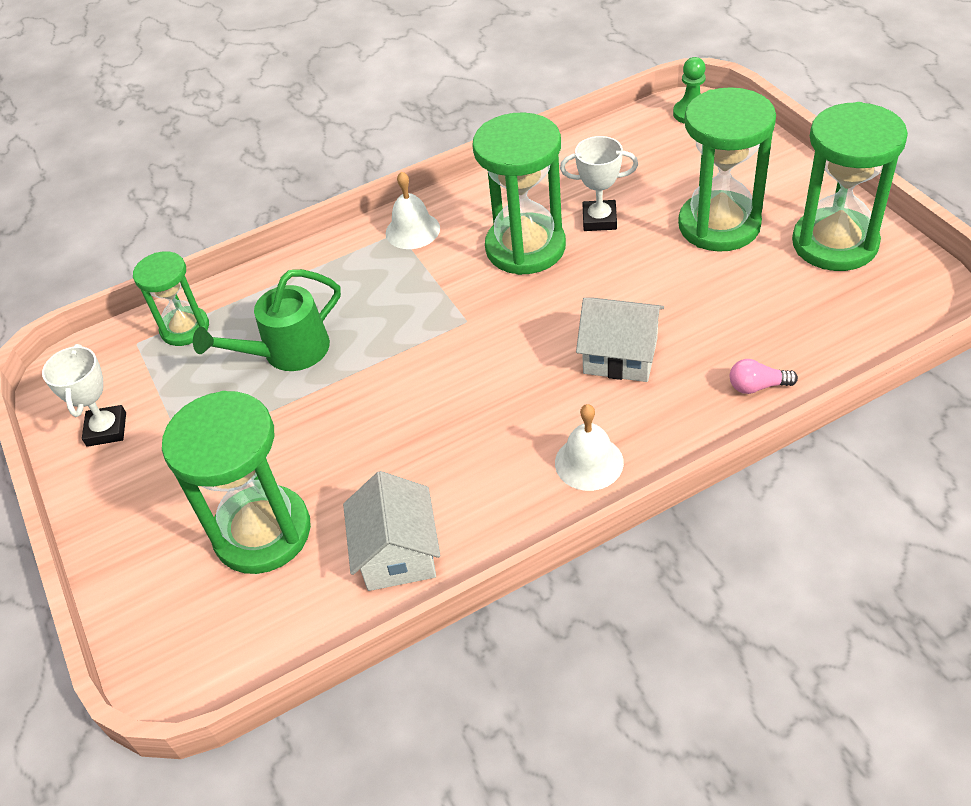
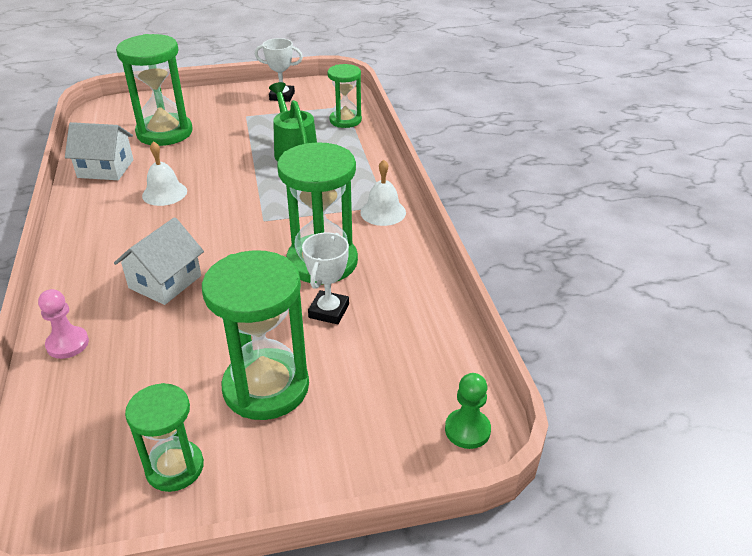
camera: 100 degrees right, 10 degrees down
white bell [555,404,624,491] -> white bell moved to [142,141,187,206]
pink light bulb [730,359,798,394] -> pink pawn [38,289,89,359]
green hourglass [792,102,908,271] -> green hourglass [125,383,204,492], size x0.60

